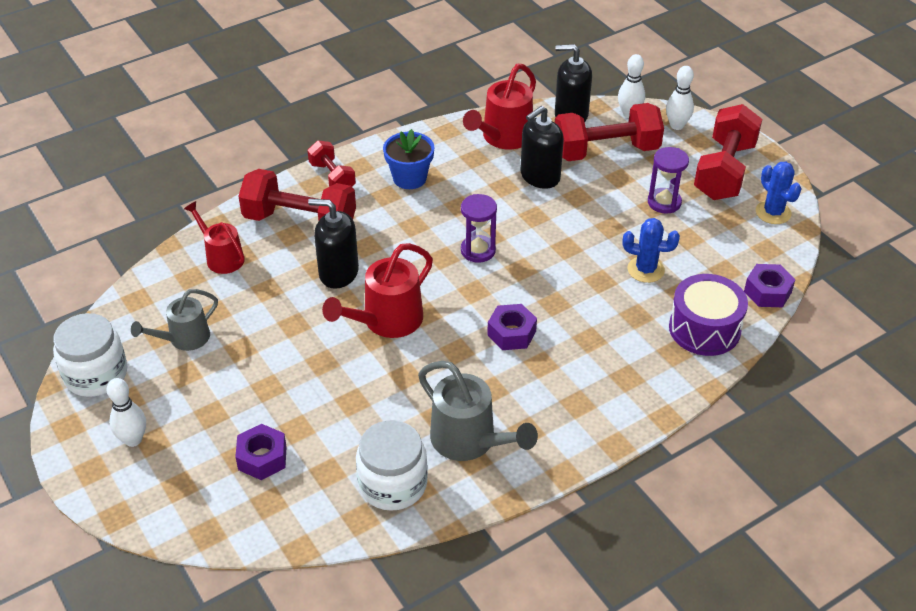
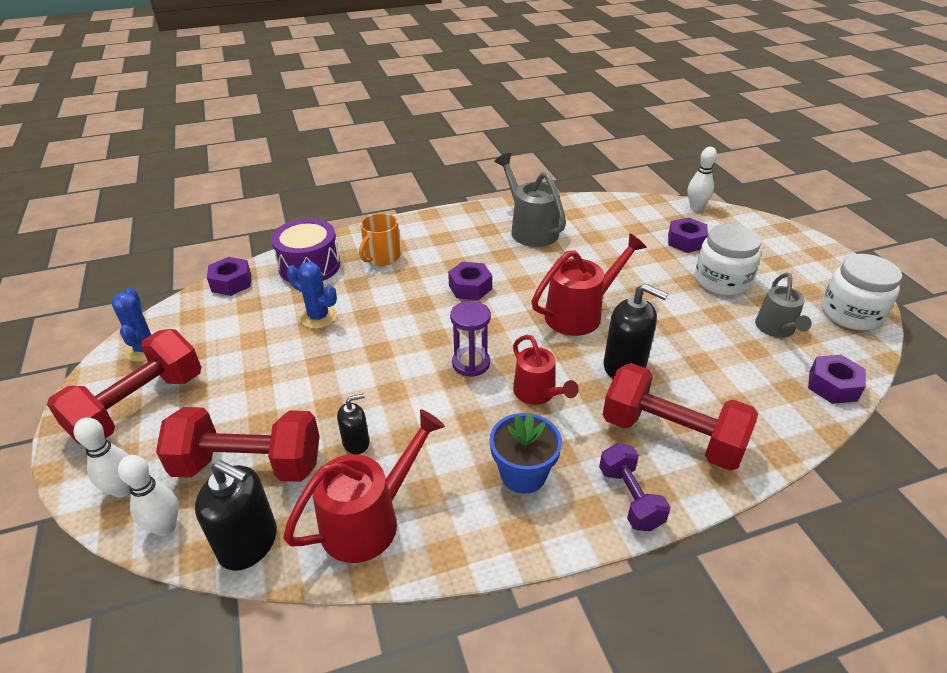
camera: 165 degrees left, 5 degrees down
white bowling pin [107,378,146,447] -> white bowling pin moved to [687,147,717,210]
grey watering can [131,289,218,351] -> grey watering can turned 120 degrees clockwise [755,273,812,338]
red watering can [184,201,244,274] -> red watering can moved to [513,335,579,405]
red dumbbell [307,140,356,187] -> purple dumbbell [599,443,670,531]
white jar [356,420,428,511] -> white jar moved to [695,224,761,296]
black soap dispenser [520,106,564,189] -> black soap dispenser [337,394,369,454], size x0.57
purple hourglass [648,147,689,214] -> none
none -> orange mug [359,213,401,266]
none -> purple nut [808,355,866,404]

